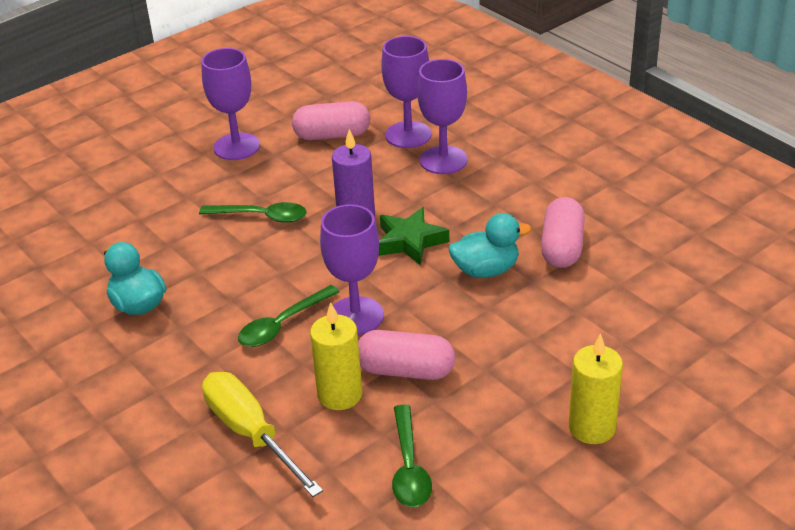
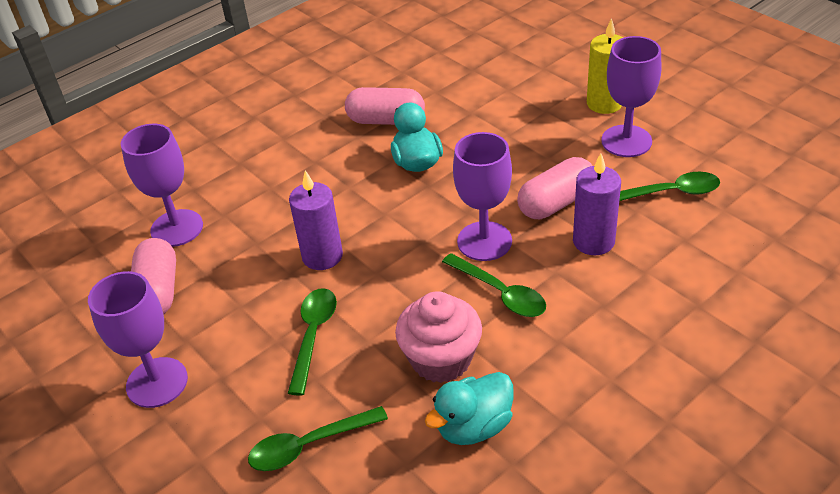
camera: 90 degrees left, 5 degrees up
yellow screwdriver [202,372,323,497] -> none
yellow candle [310,302,362,410] -> purple candle [573,153,621,255]
pink capsule [358,330,455,380] -> pink capsule turned 45 degrees clockwise [517,157,593,219]
green star [378,207,449,265] -> none
purple goblet [417,59,467,174] -> purple goblet moved to [601,36,661,157]
none -> green spoon [248,406,388,471]
none -> pink cupcake [395,291,482,383]

